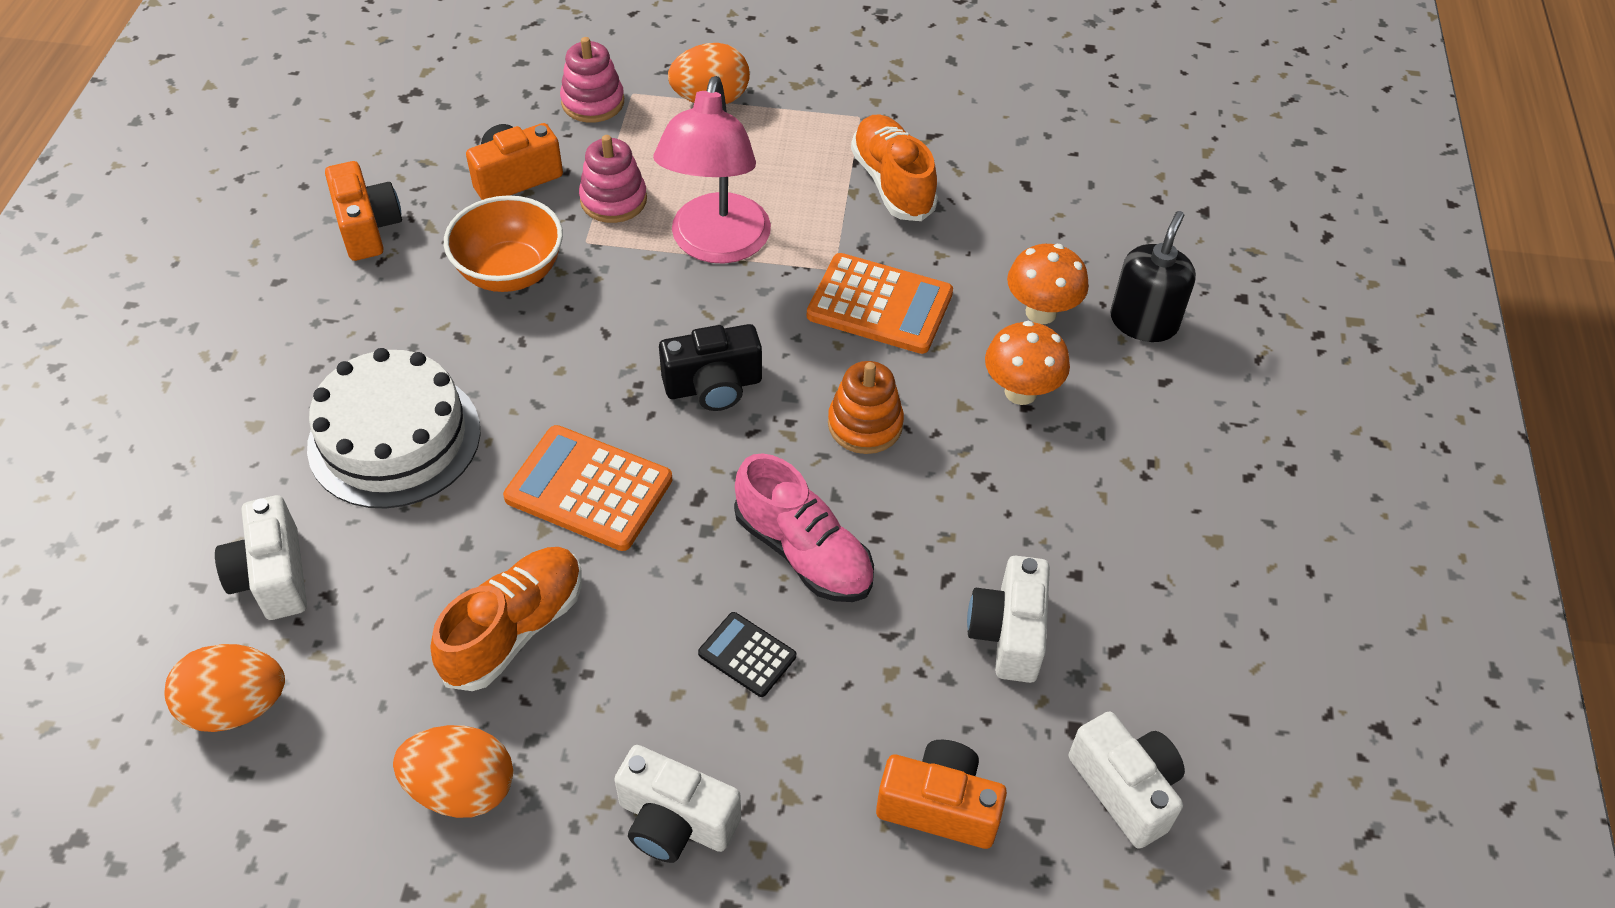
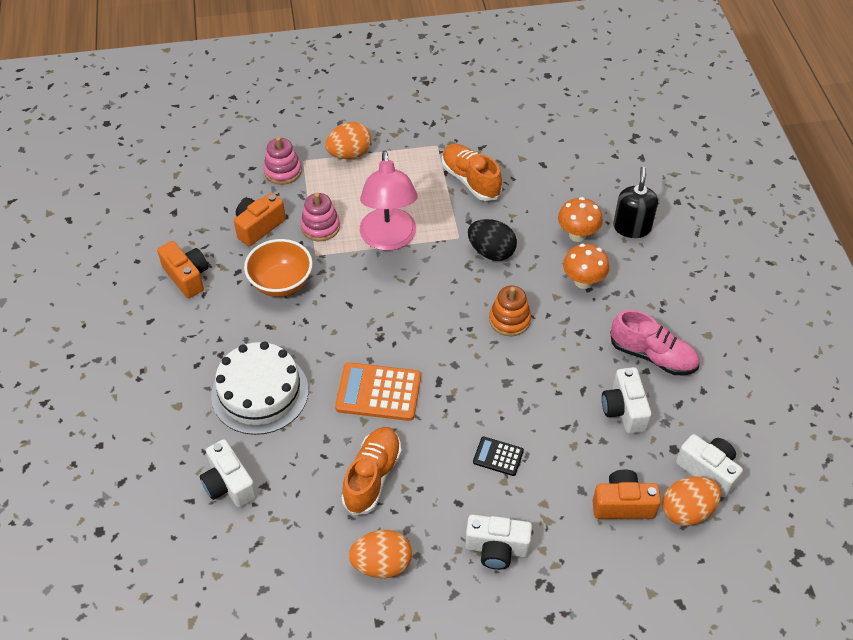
camera: 15 degrees left, 0 degrees up
orange egg [164,644,285,732] -> orange egg moved to [662,476,721,526]
black camera [659,324,762,411] -> none
pink shoe [734,453,874,602] -> pink shoe moved to [610,310,699,375]
orange calculator [807,253,953,354] -> black egg [468,219,517,261]

